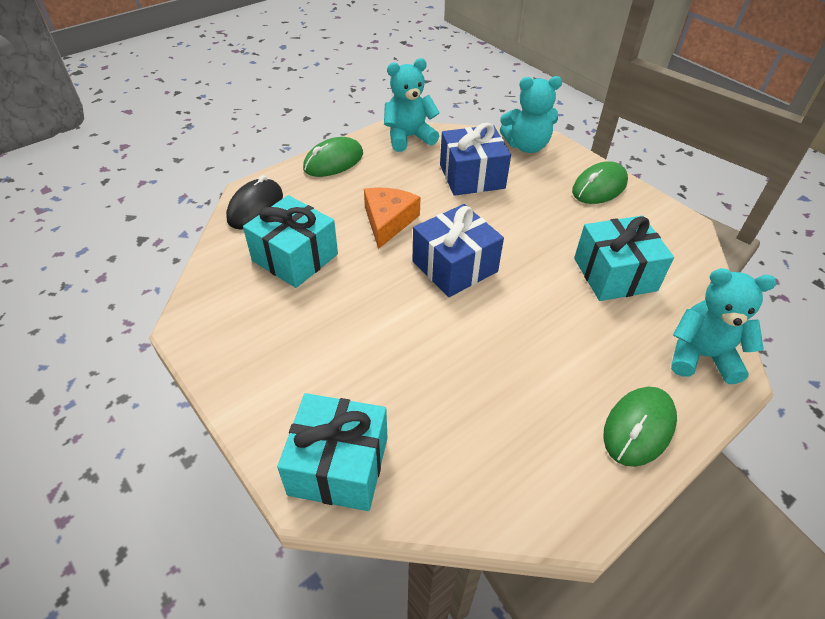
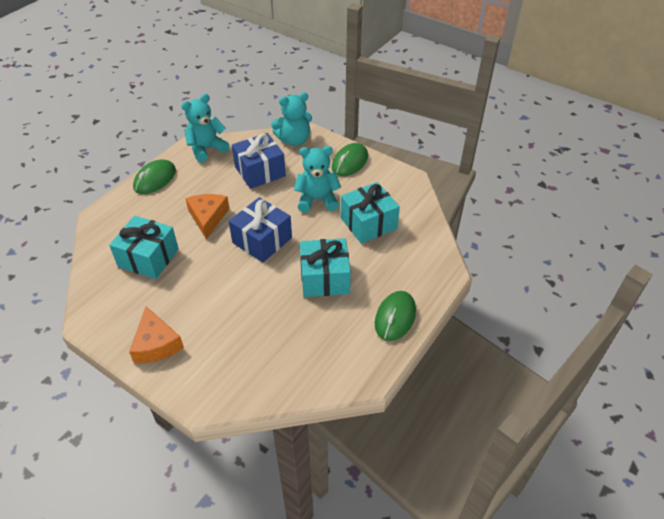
camera: 15 degrees left, 0 degrees up
black mouse [226,175,283,230] -> none
turquoise gift [277,393,388,511] -> turquoise gift moved to [300,238,351,297]
turquoise teddy bear [671,268,777,384] -> turquoise teddy bear moved to [294,146,341,213]
none -> orange cheese [129,306,184,363]

